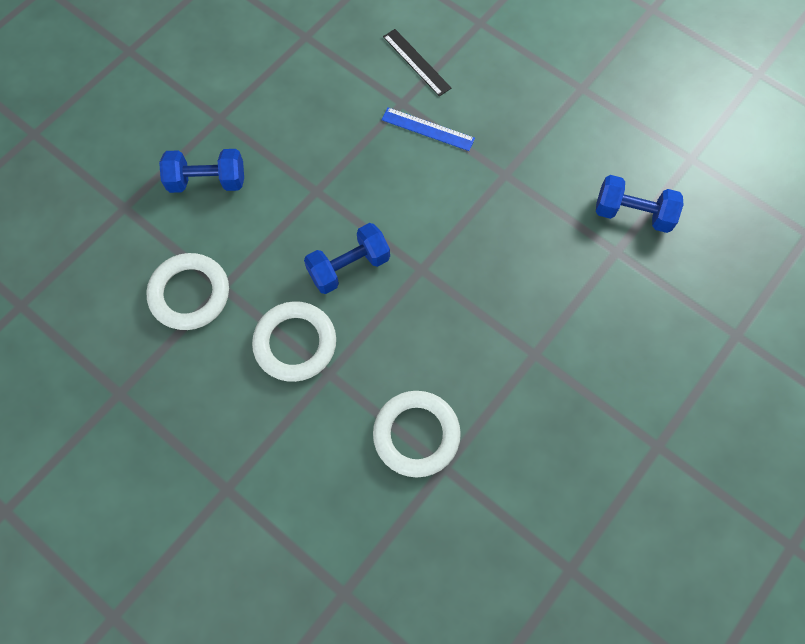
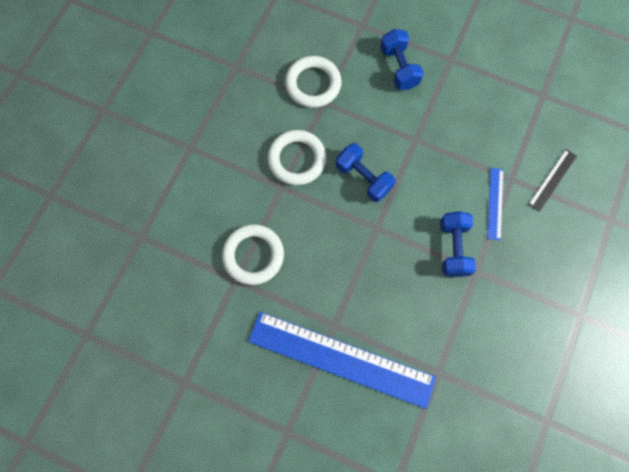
camera: 75 degrees right, 5 degrees up
blue dumbbell [596,175,684,233] -> blue dumbbell moved to [440,211,476,277]
none -> blue ruler [248,312,436,409]

